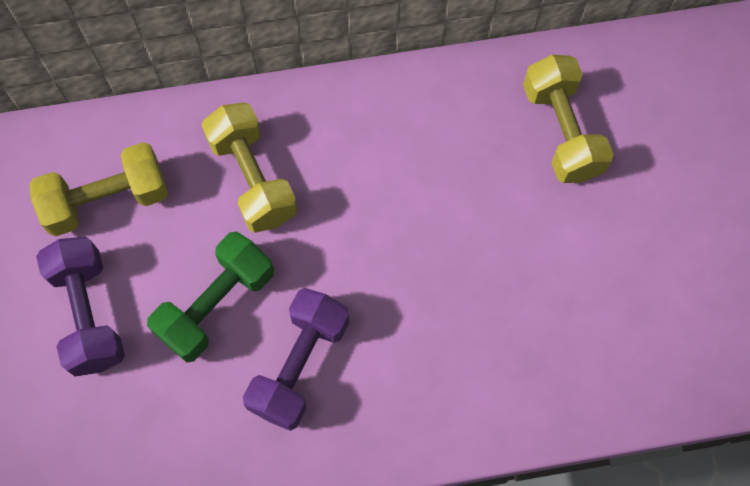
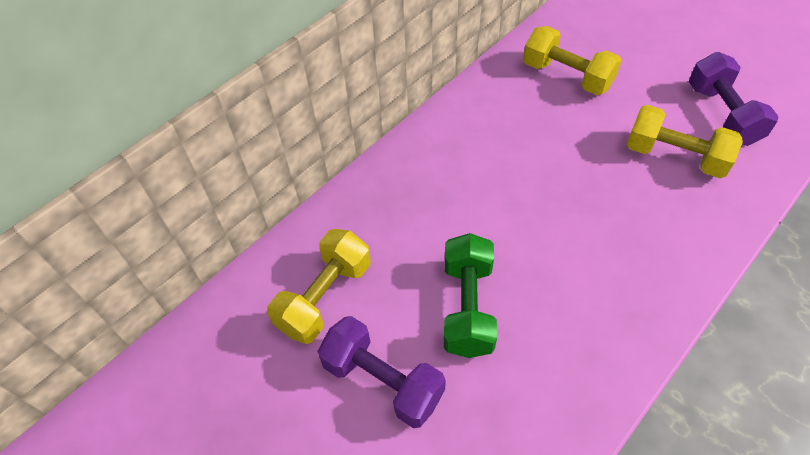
camera: 35 degrees left, 15 degrees down
yellow dumbbell [202,102,298,233] -> yellow dumbbell moved to [626,105,743,178]
purple dumbbell [243,288,350,431] -> purple dumbbell moved to [689,52,779,146]

